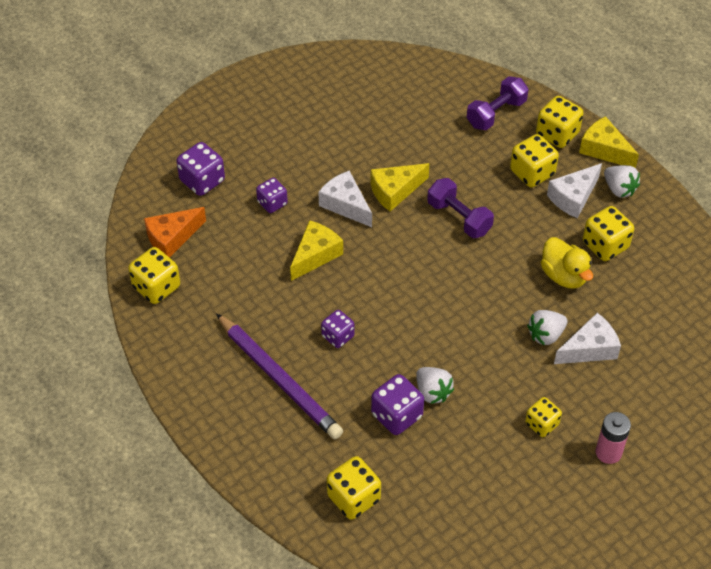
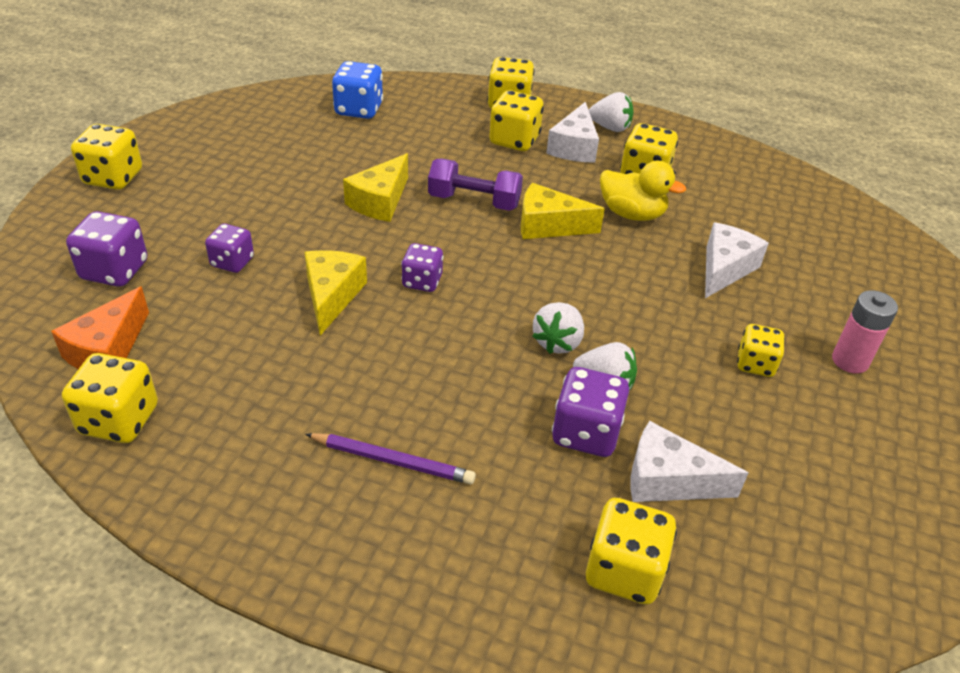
camera: 35 degrees left, 10 degrees down
purple pencil [216,313,343,439] -> purple pencil [305,433,476,484], size x0.57
white cheese [319,171,372,227] -> white cheese moved to [630,421,748,502]
purple dice [321,310,355,348] -> purple dice moved to [401,243,444,292]
purple dumbbell [467,76,529,130] -> none
white strawberry [527,310,567,345] -> white strawberry moved to [532,302,584,354]
yellow cheese [579,116,639,168] -> yellow cheese moved to [521,183,605,239]
none -> yellow dice [71,124,142,190]
none -> blue dice [332,61,383,119]

